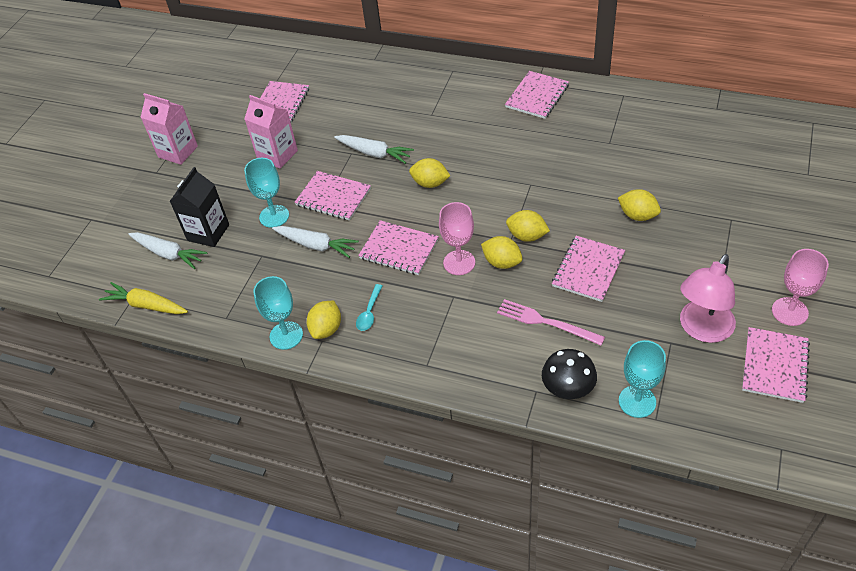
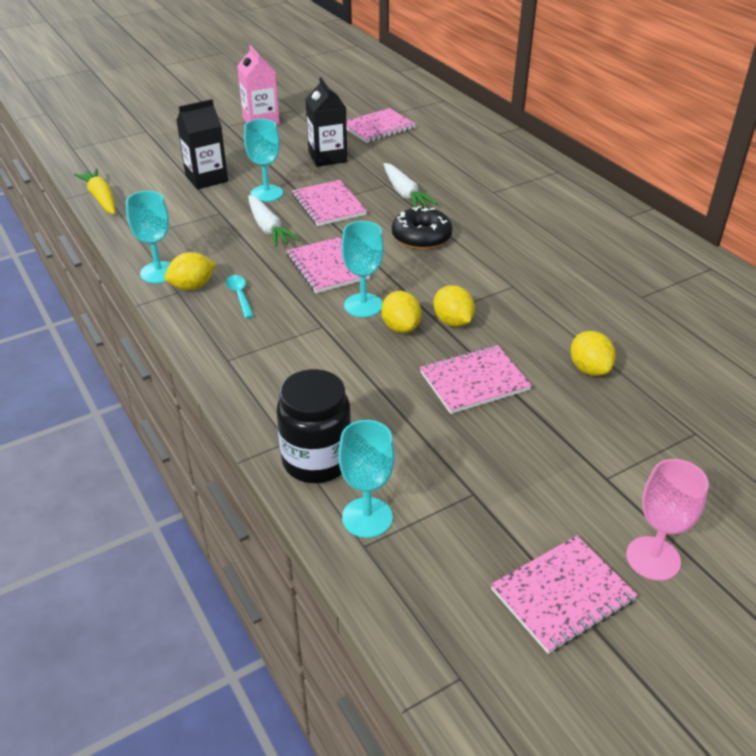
camera: 35 degrees right, 10 degrees down
white carrot [128,232,208,269] -> none
pink carton [244,95,298,169] -> black carton [306,77,347,167]
turquoise spoon [356,284,382,331] -> turquoise spoon turned 105 degrees clockwise [226,275,254,318]
yellow lemon [409,158,450,188] -> black donut [392,206,452,250]
pink goblet [439,202,475,275] -> turquoise goblet [342,221,384,317]
pink fork [497,299,605,345] -> none
pink notebook [505,71,569,119] -> none
black mushroom [542,349,597,399] -> black jar [276,369,351,483]
pink lamp [680,254,736,343] -> none

